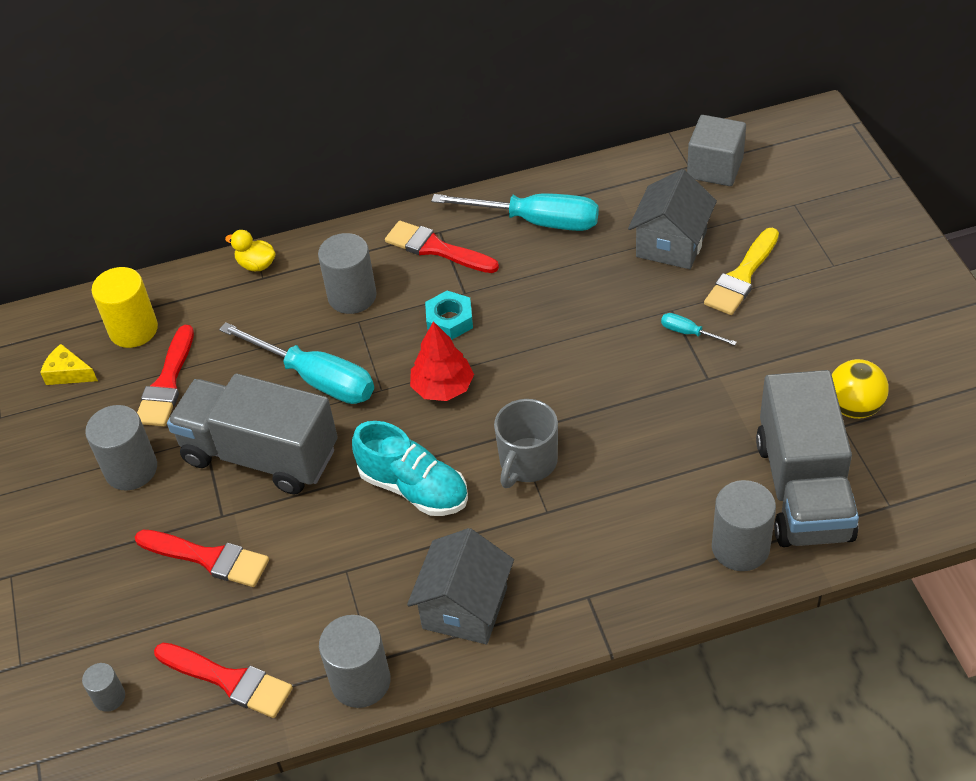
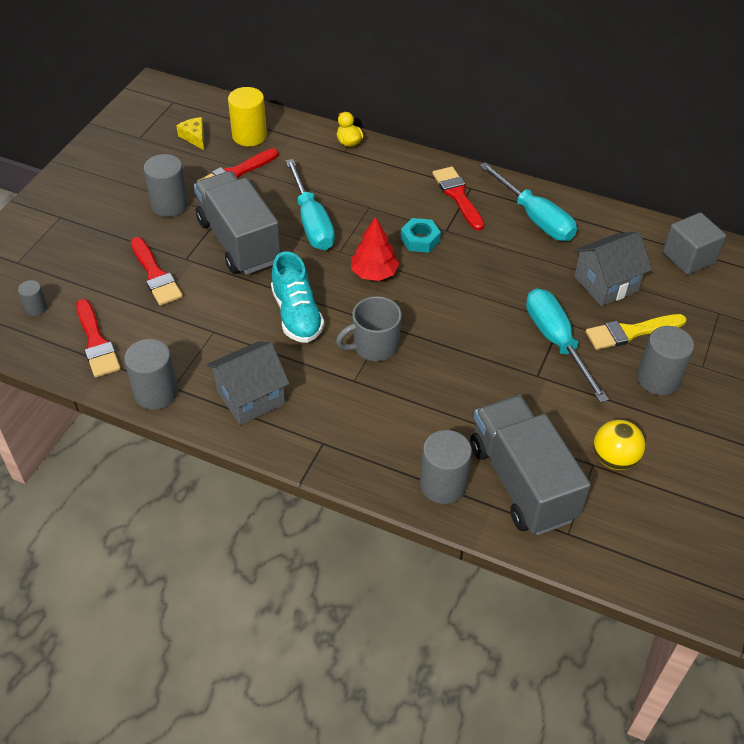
camera: 35 degrees right, 0 degrees up
grey cylinder [318,233,377,314] -> grey cylinder moved to [637,326,694,395]
turquoise screwdriver [661,313,737,346] -> turquoise screwdriver [526,288,609,403], size x2.30
grey truck [756,370,859,547] -> grey truck turned 120 degrees clockwise [470,395,591,535]

